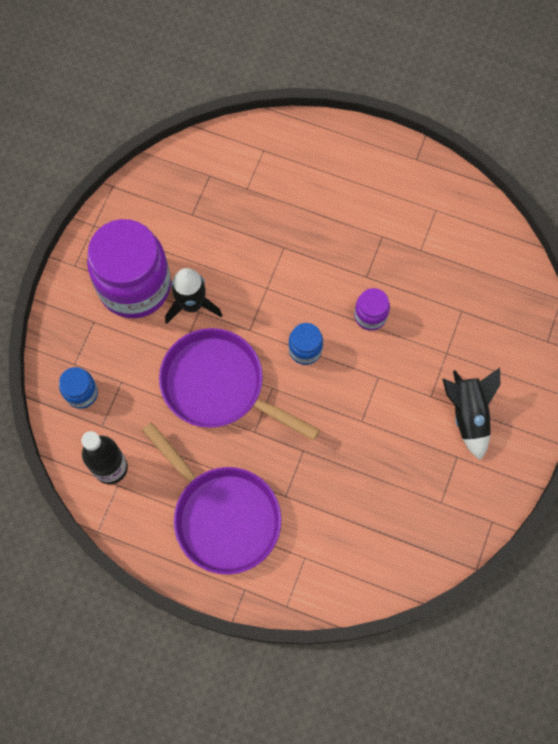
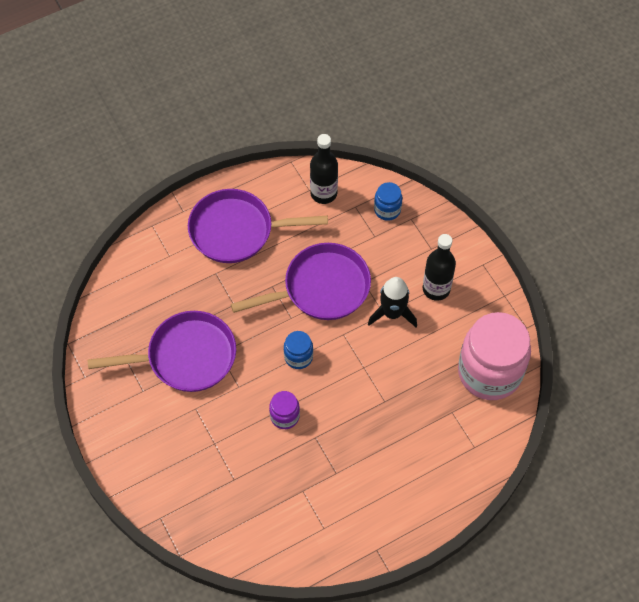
camera: 130 degrees right, 10 degrees down
purple jar [87,219,171,318] -> black bottle [423,234,456,301]
black rocket [442,368,500,460] -> none
none -> purple pan [87,311,236,392]
none -> pink jar [458,312,531,400]

